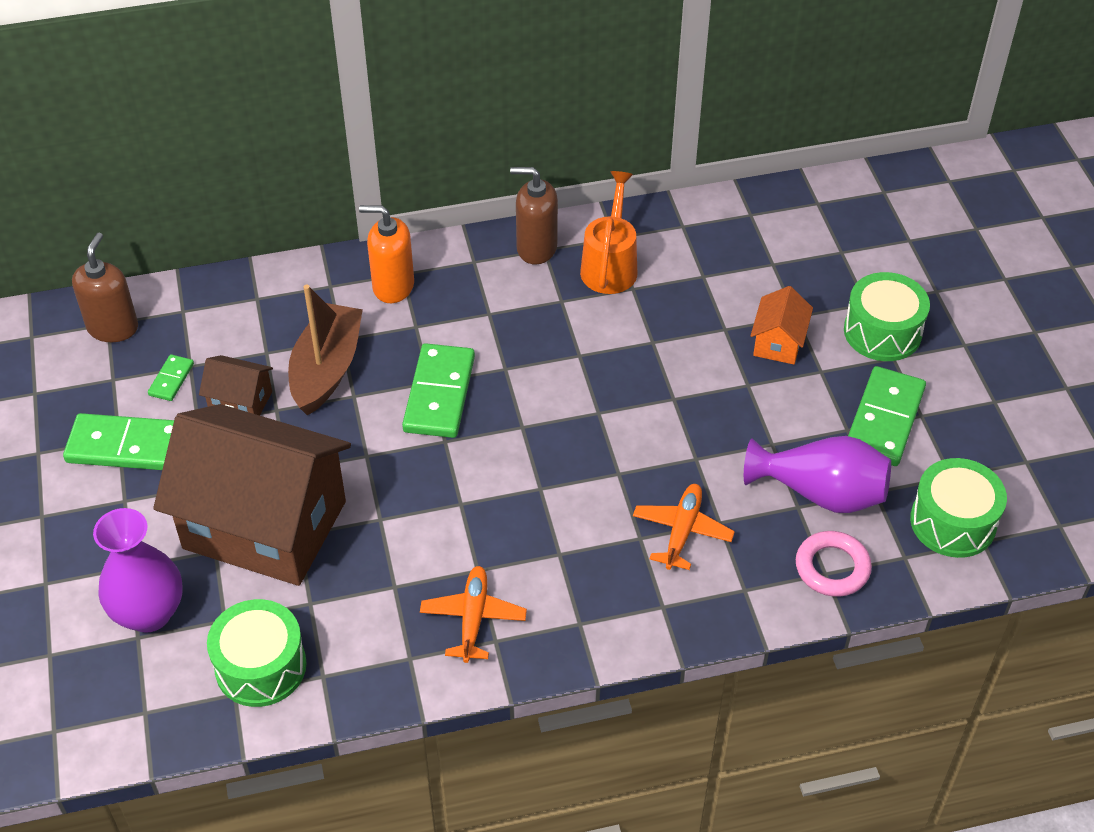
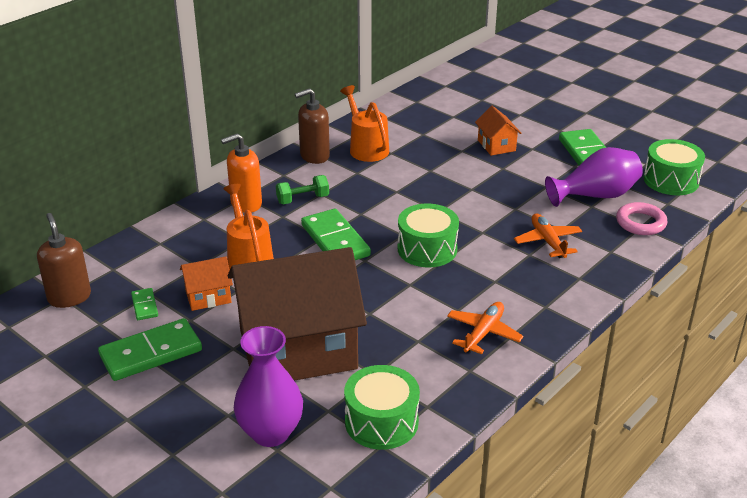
camera: 35 degrees left, 15 degrees down
brown house [199,355,273,416] -> orange house [180,256,233,311]
brown boat [288,285,363,415] -> orange watering can [223,184,274,269]
orange plane [420,566,527,663] -> orange plane turned 60 degrees clockwise [447,302,524,354]
green drum [844,272,930,361] -> green drum moved to [398,204,459,267]
none -> green dumbbell [276,175,329,204]

